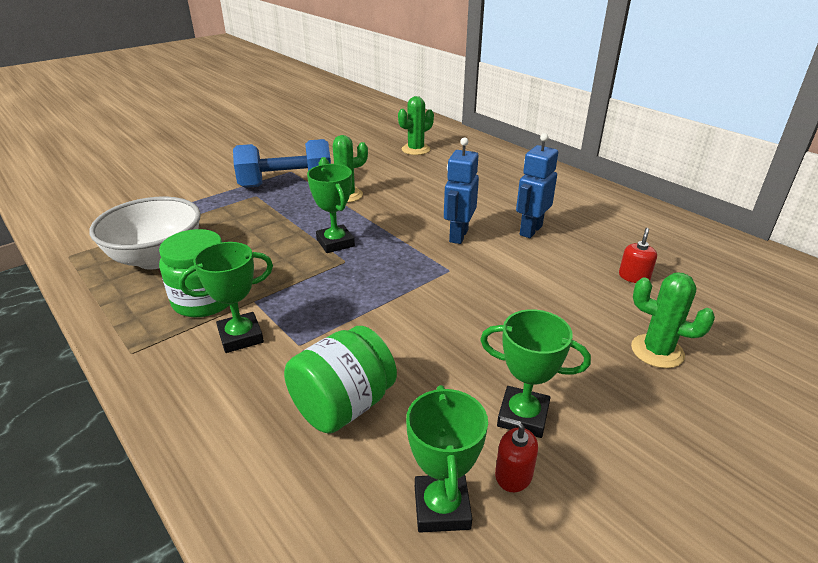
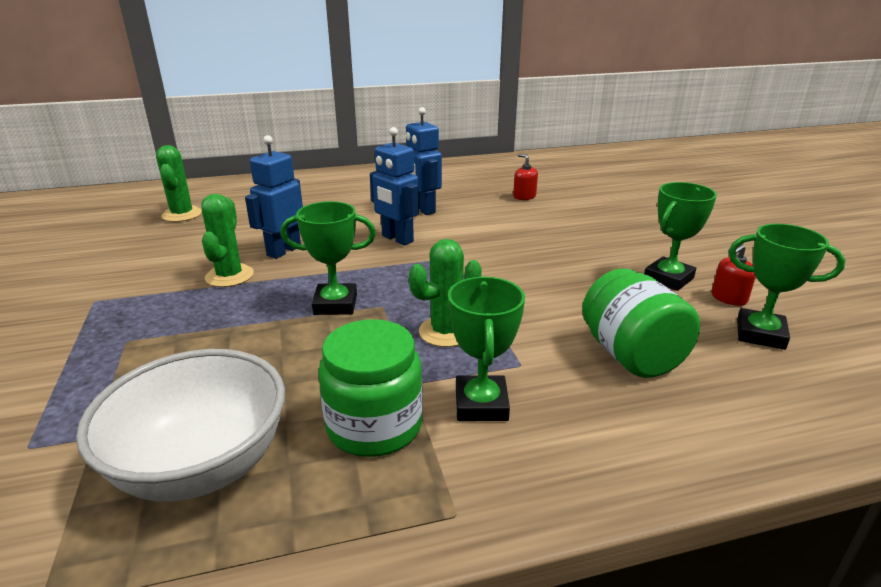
camera: 65 degrees left, 5 degrees down
blue dumbbell [233,139,331,188] -> none
green cactus [631,273,715,368] -> green cactus moved to [409,239,482,347]
none -> blue robot [245,135,303,259]

